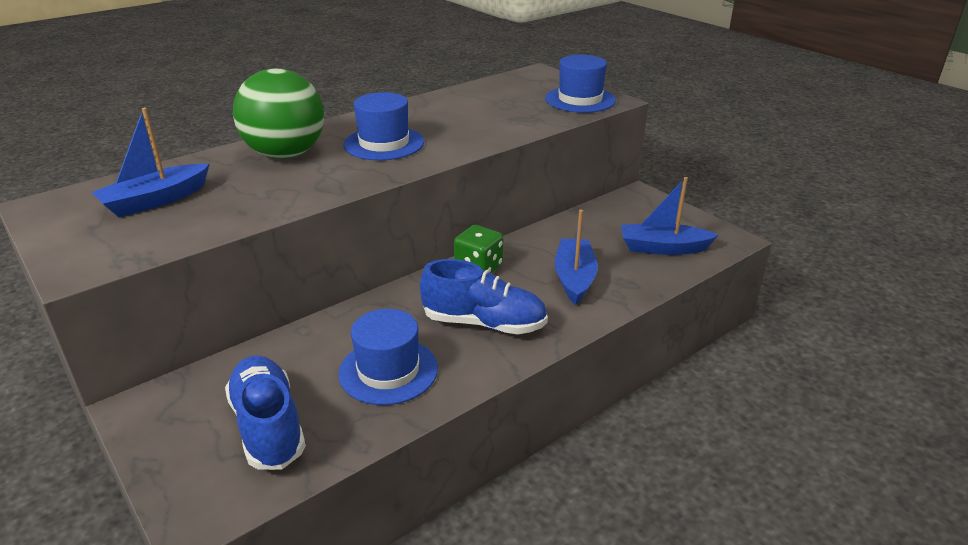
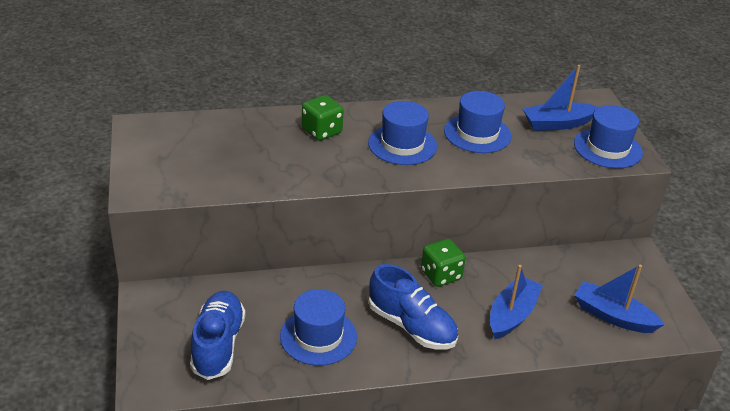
camera: 25 degrees right, 5 degrees up
blue boat [91,108,210,217] -> blue boat moved to [523,65,598,131]
green ball [233,68,324,159] -> green dice [302,95,344,141]
none -> blue hat [444,91,512,153]

